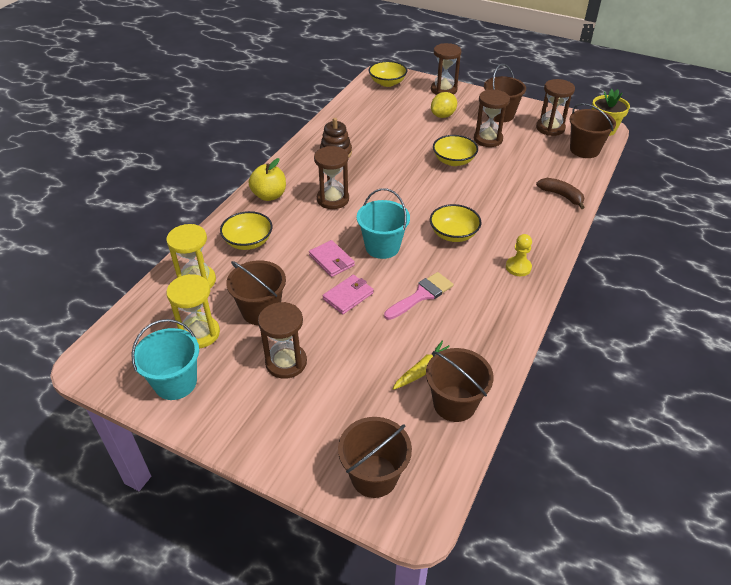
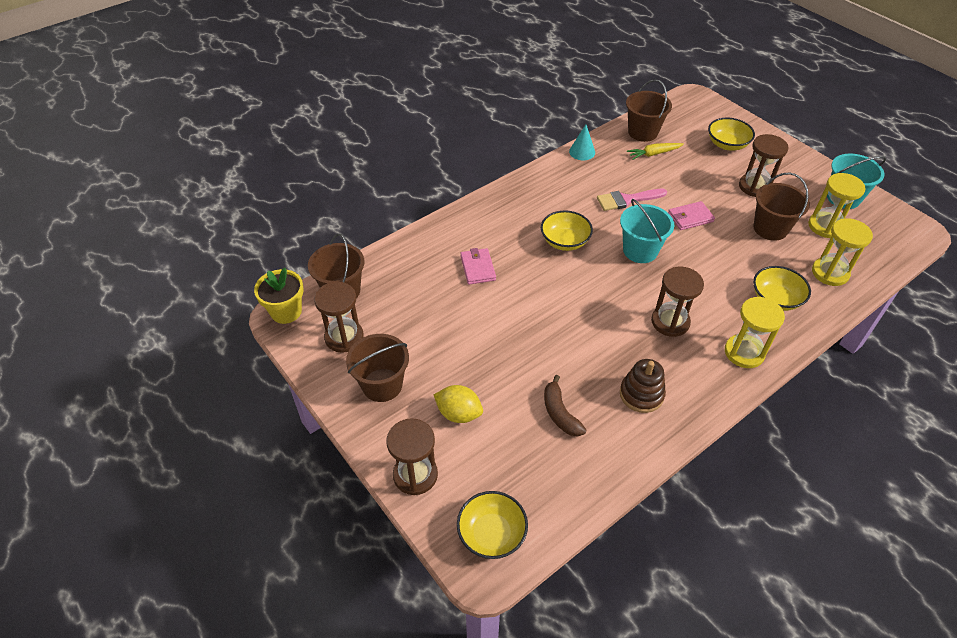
camera: 155 degrees left, 5 degrees up
yellow apple [249,158,286,201] -> yellow hourglass [725,297,785,368]
pink wallet [309,240,355,277] -> pink wallet moved to [460,248,496,285]
brown bucket [338,417,412,498] -> none
yellow lemon [431,92,457,118] -> yellow lemon turned 45 degrees clockwise [434,385,483,423]
yellow bowl [433,135,478,166] -> yellow bowl moved to [708,118,755,150]
brown hourglass [474,90,510,147] -> none
yellow pawn [506,234,532,276] -> none
brown banana [536,178,585,209] -> brown banana moved to [544,375,586,437]
none -> turquoise cone [569,125,595,160]

